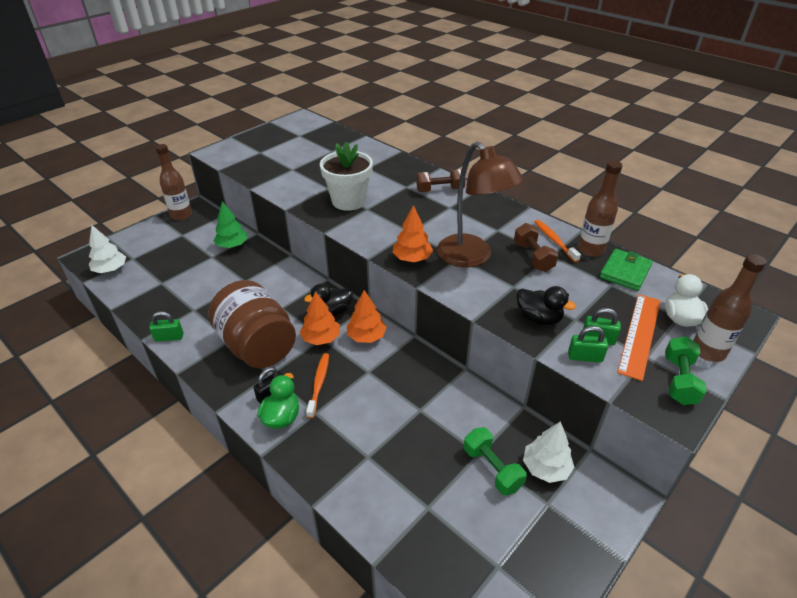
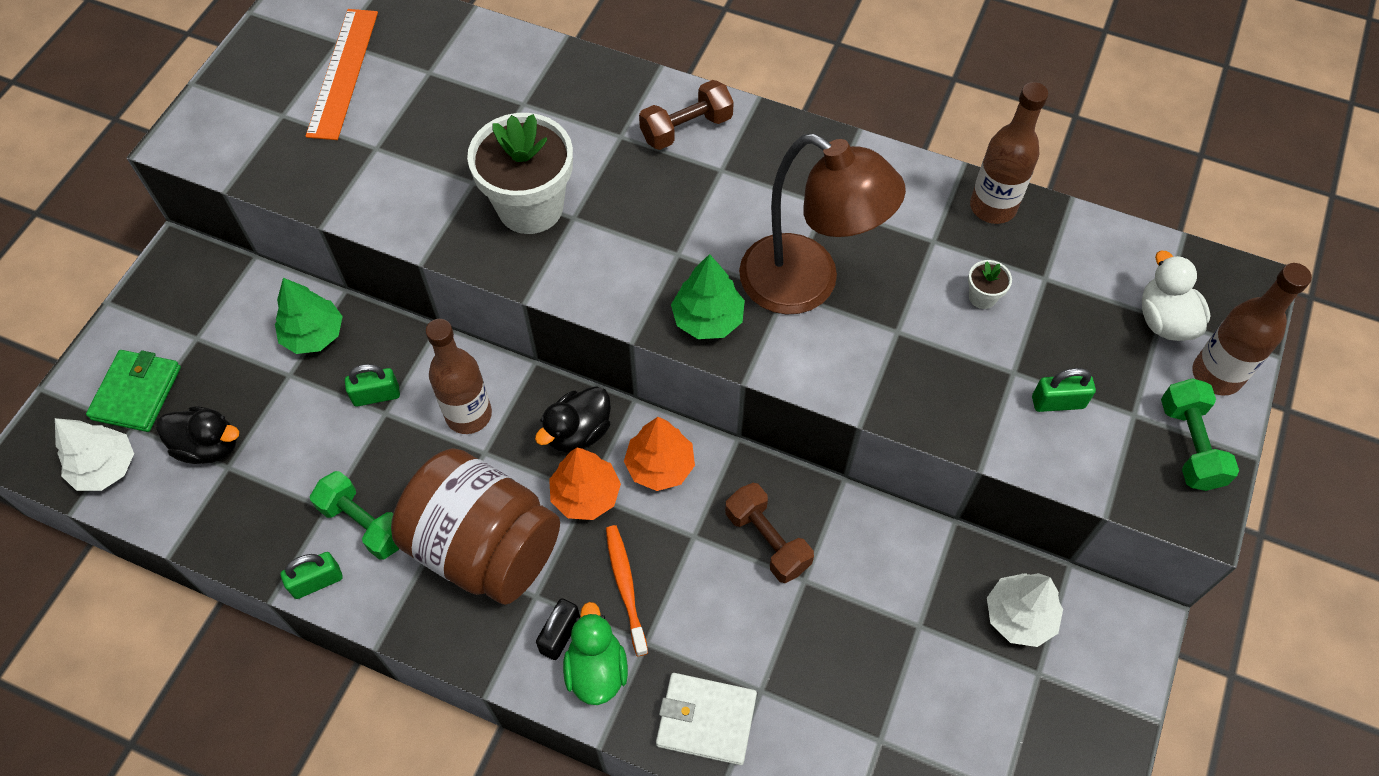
camera: 20 degrees left, 20 degrees up
brown bottle [155,144,192,220] -> brown bottle moved to [426,319,492,434]
orange tree [392,205,433,262] -> green tree [671,254,745,339]
green dumbbell [464,427,527,496] -> green dumbbell moved to [310,471,399,560]
brown dumbbell [514,223,558,272] -> brown dumbbell moved to [725,483,814,583]
black duck [516,286,576,326] -> black duck moved to [156,406,239,464]
orange toothbrush [535,220,581,262] -> none
green padlock [568,326,608,363] -> green padlock moved to [345,364,400,407]
green wallet [600,249,653,291] -> green wallet moved to [86,350,181,432]
orange ruler [617,294,661,381] -> orange ruler moved to [305,9,378,140]
none -> white wallet [656,673,757,765]
none -> white flower pot [968,260,1012,309]

